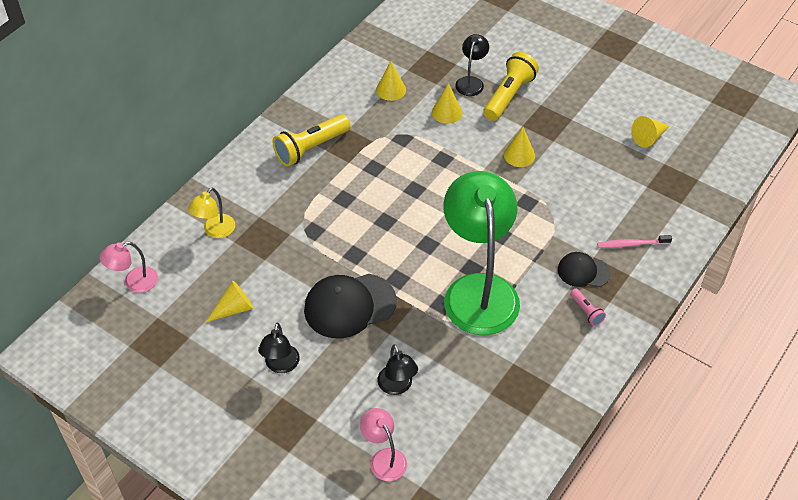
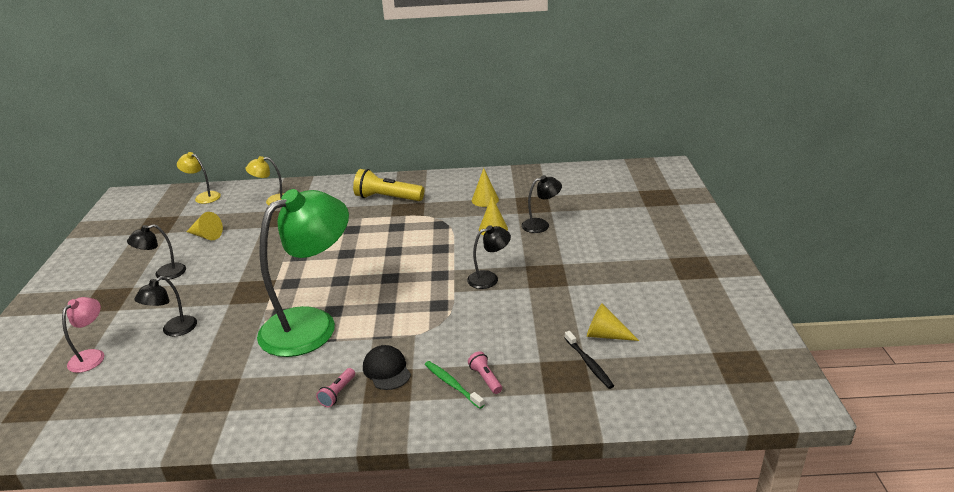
camera: 55 degrees right, 20 degrees down
pink lamp [100,242,158,293] -> yellow lamp [177,152,221,204]
black cap [304,274,397,339] -> none
yellow flashlight [483,52,539,121] -> none
yellow cone [504,127,535,167] -> black lamp [467,225,511,289]
pink toothbrush [597,235,672,248] -> green toothbrush [425,361,484,409]
none -> pink flashlight [468,351,502,394]
none -> black toothbrush [565,331,614,389]

